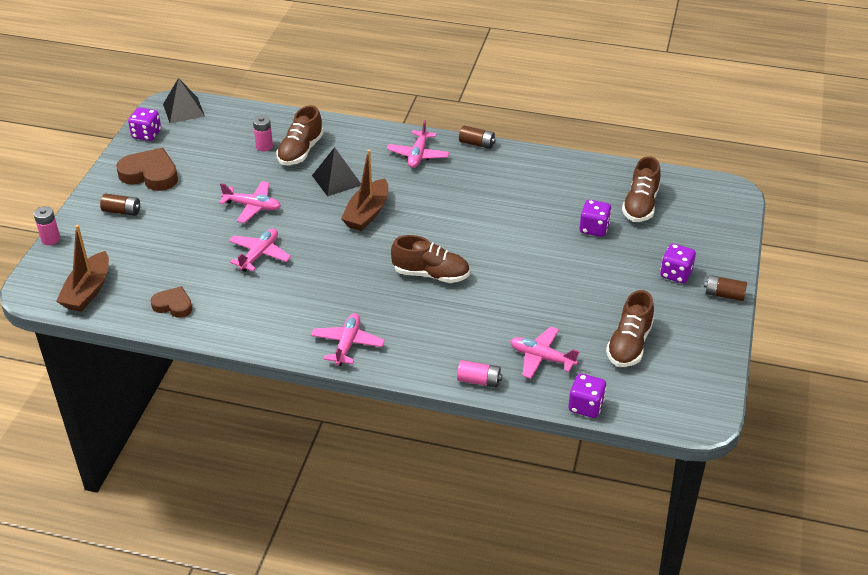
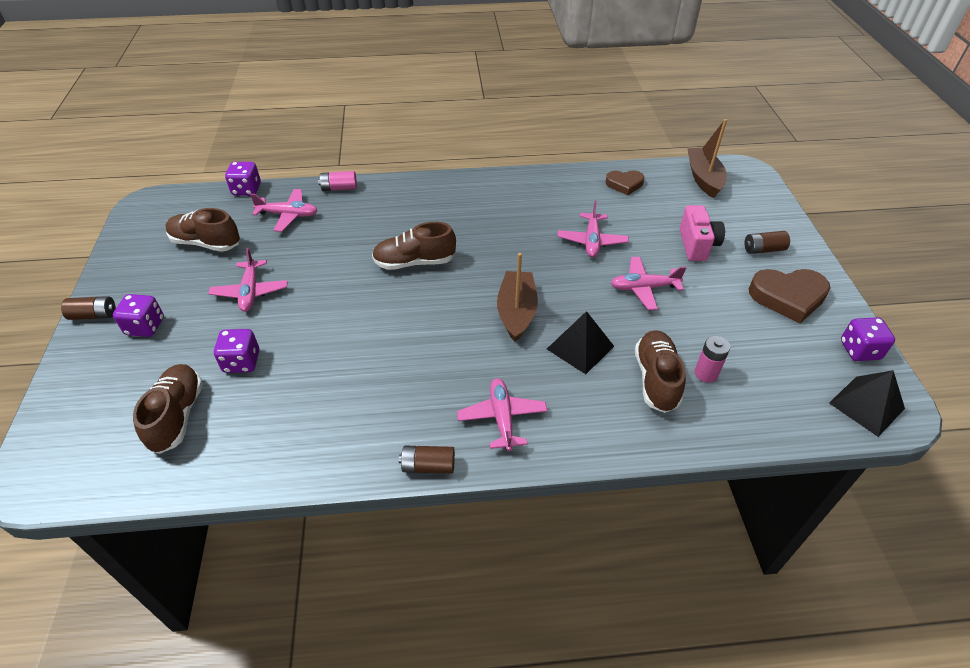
camera: 160 degrees right, 5 degrees up
pink battery [34,206,60,245] -> none
pink plane [311,313,385,366] -> pink plane moved to [208,248,288,312]
brown shoe [606,290,654,367] -> brown shoe turned 75 degrees counterclockwise [166,208,240,252]
none -> pink camera [680,205,725,261]

